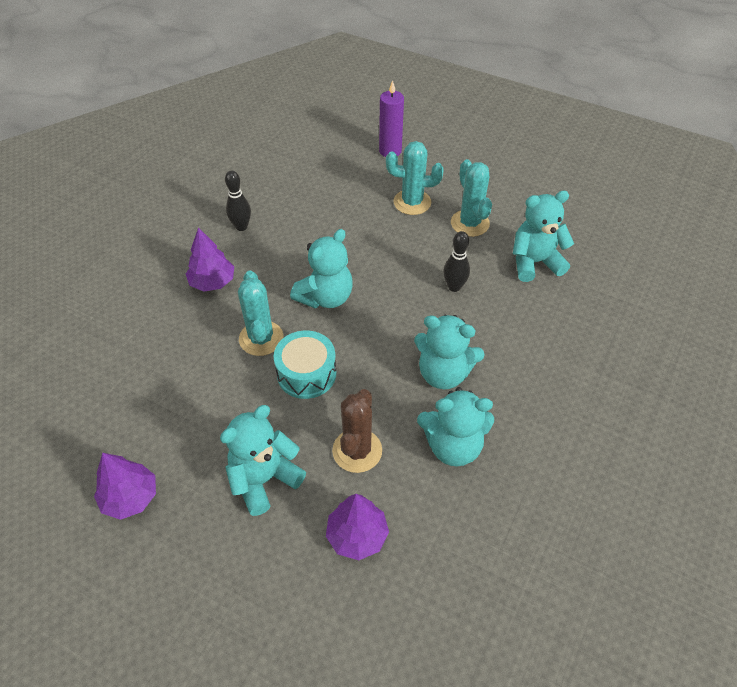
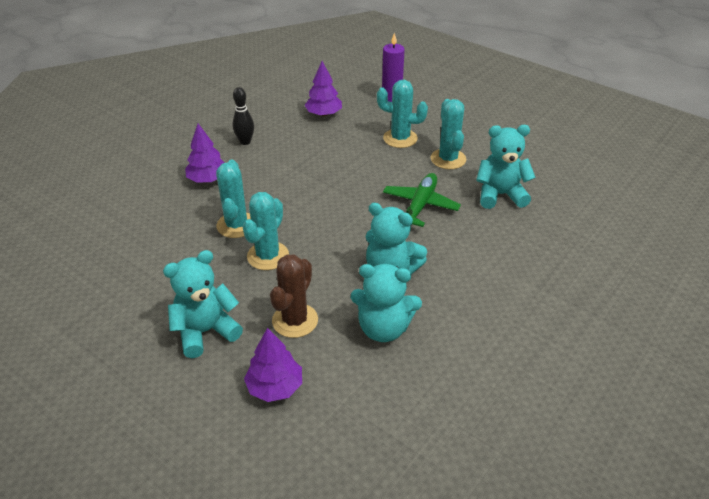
camera: 10 degrees right, 10 degrees down
purple tree [94,453,156,520] -> purple tree moved to [304,61,342,117]
turquoise drum [274,330,336,399] -> turquoise cactus [243,192,289,270]
turquoise teddy bear [290,229,353,308] -> none
black bowling pin [443,231,470,292] -> green plane [383,173,461,227]

